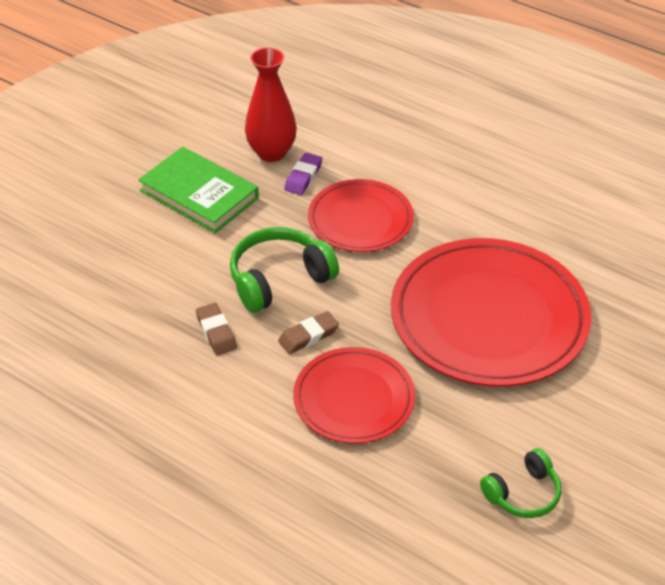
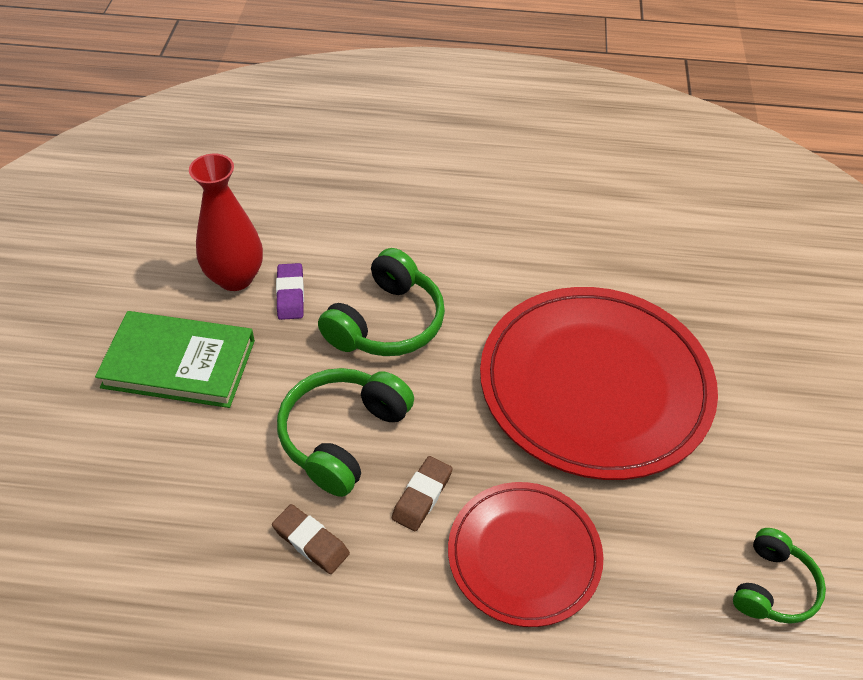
camera: 30 degrees left, 5 degrees up
red plate [308,179,414,252] -> green headphones [318,248,445,356]

